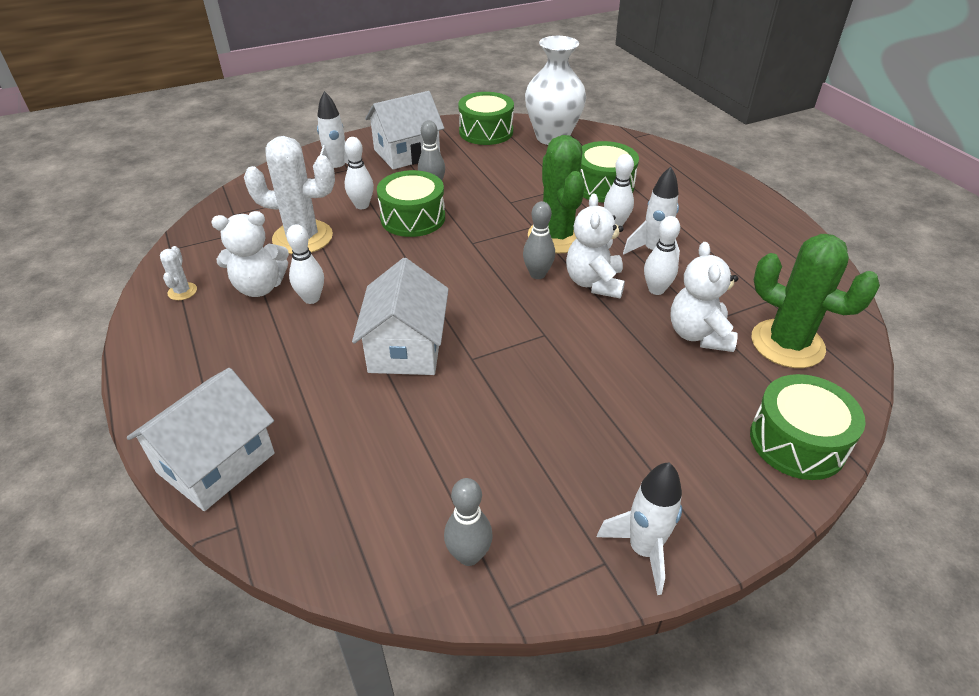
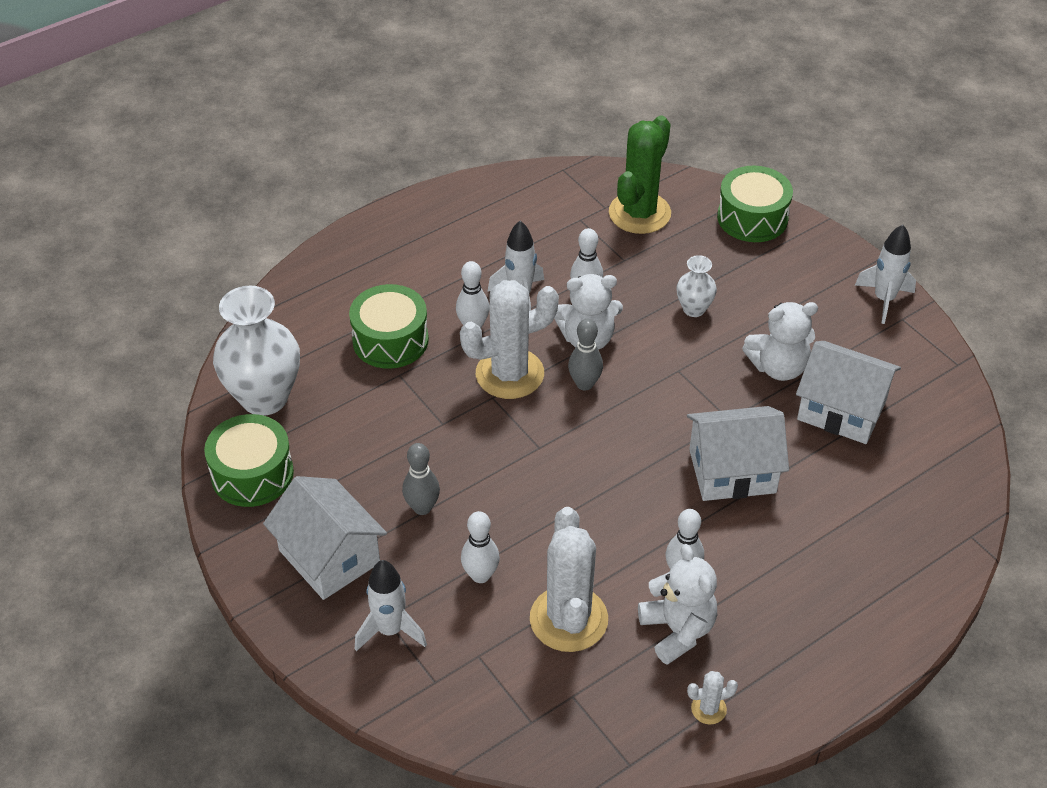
camera: 100 degrees left, 5 degrees up
white house [127,368,275,511] -> white house moved to [796,341,901,444]
green drum [377,170,445,237] -> none
grey bowling pin [444,478,493,566] -> none
green cactus [528,135,585,254] -> white cactus [460,280,559,399]
white teddy bear [670,242,738,352] -> white teddy bear moved to [742,302,818,381]
none -> white vase [676,255,717,317]

